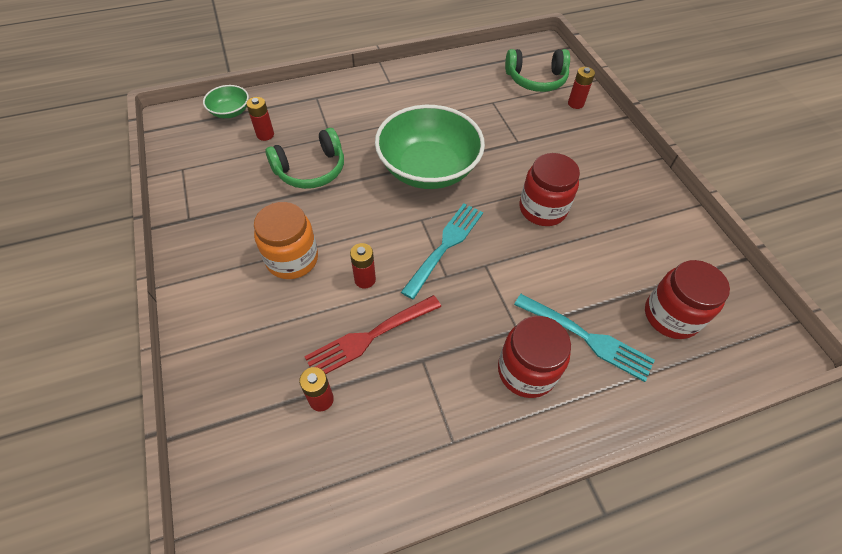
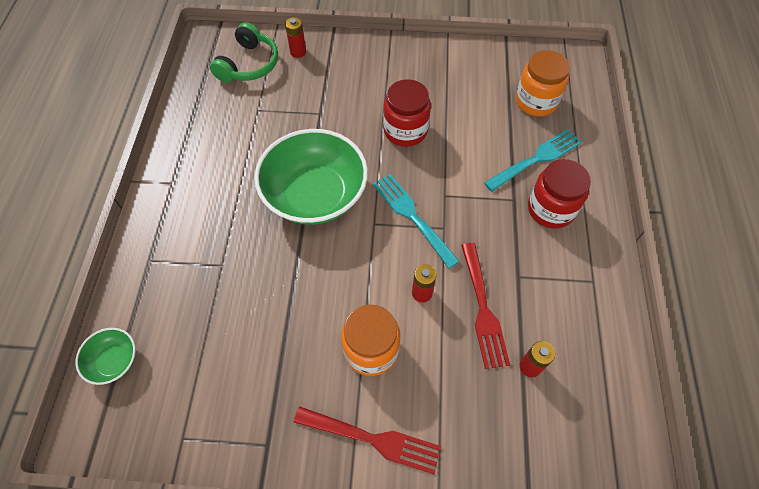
camera: 65 degrees left, 5 degrees up
red battery [246,97,274,141] -> none
green headphones [266,128,344,189] -> none
red jar [645,260,730,339] -> orange jar [516,50,570,116]
none -> red fork [294,406,441,474]

